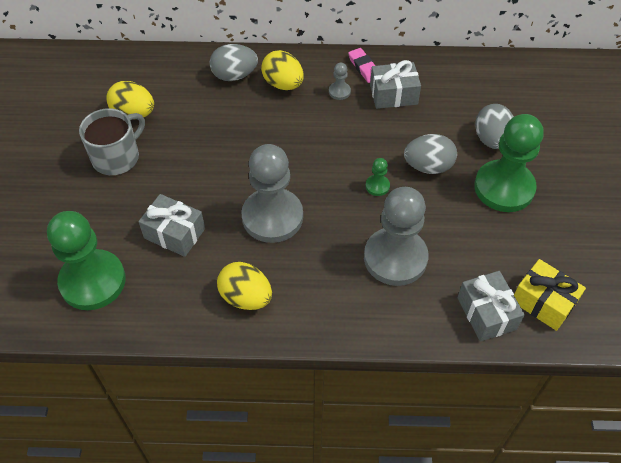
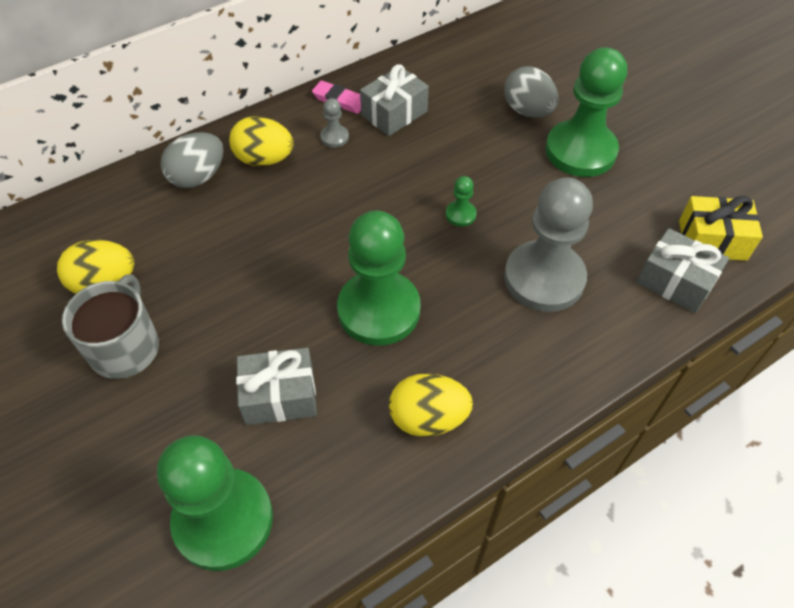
camera: 35 degrees left, 0 degrees up
grey pawn [241,144,303,243] -> green pawn [337,211,421,346]
grey egg [404,134,457,174] -> none

